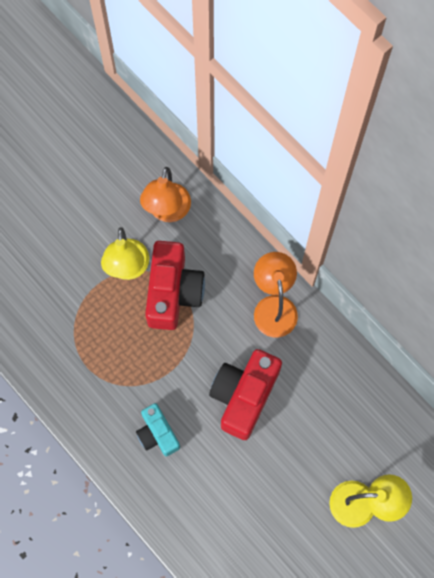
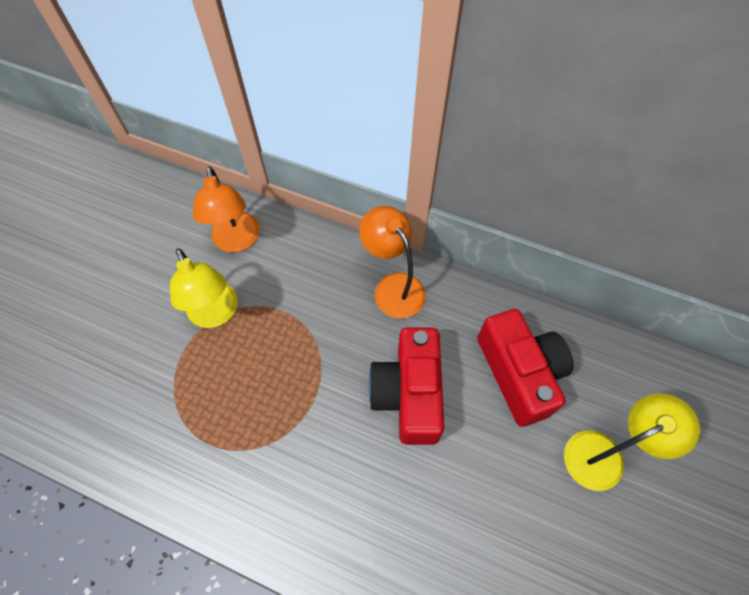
camera: 25 degrees left, 10 degrees down
turquoise camera [136,403,180,456] -> none
red camera [145,241,205,330] -> red camera moved to [477,309,573,427]

